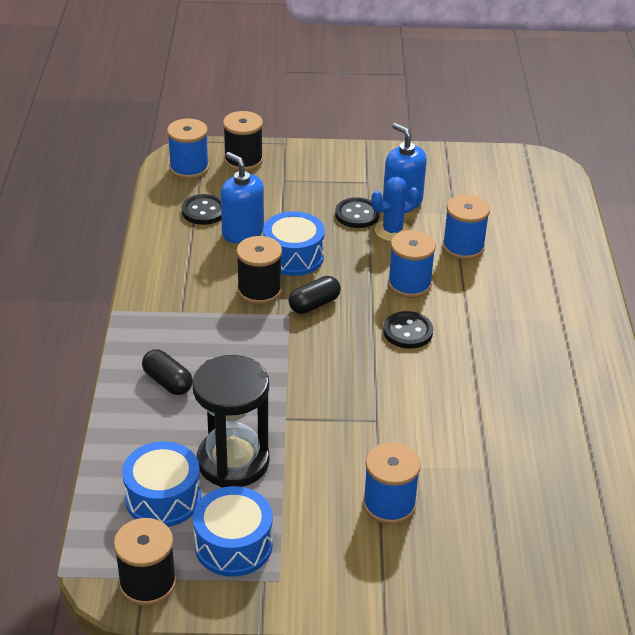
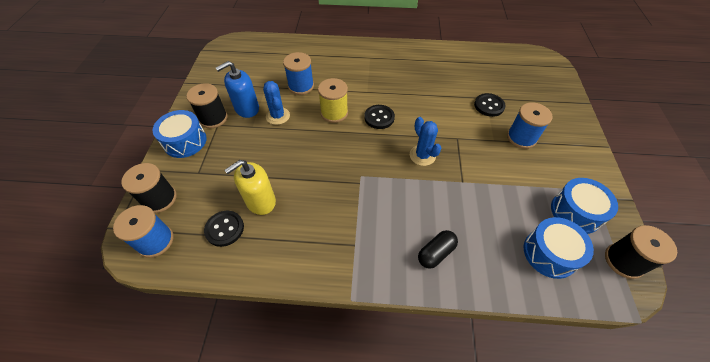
camera: 85 degrees left, 15 degrees up
black hourglass [192,355,270,488] -> none
blue soap dispenser [221,152,264,243] -> yellow soap dispenser [225,160,276,215]
black spool [236,236,282,304] -> black spool moved to [186,83,228,128]
blue drum [263,211,325,276] -> blue drum moved to [153,110,207,158]
black capsule [289,276,341,314] -> none
black button [335,197,380,228] -> black button moved to [474,93,505,117]
blue spool [388,230,436,298] -> yellow spool [318,78,348,123]
none -> blue cactus [410,117,441,166]

